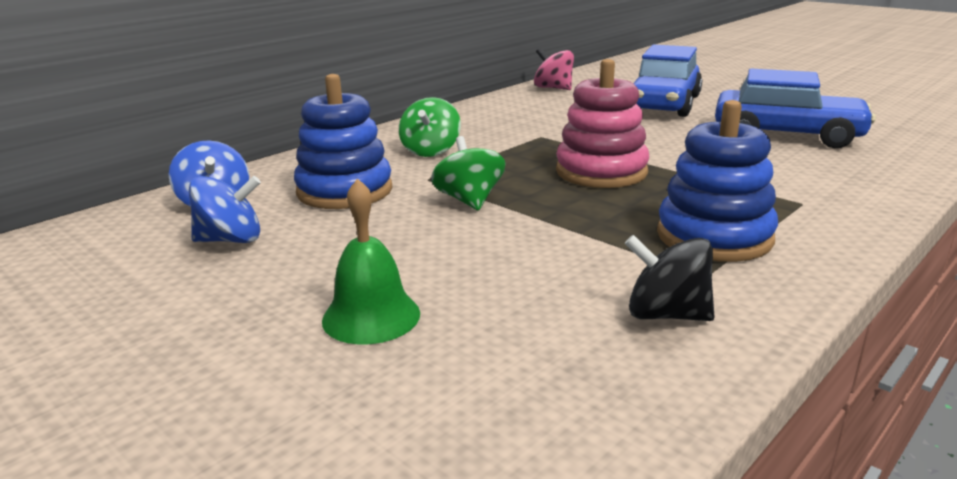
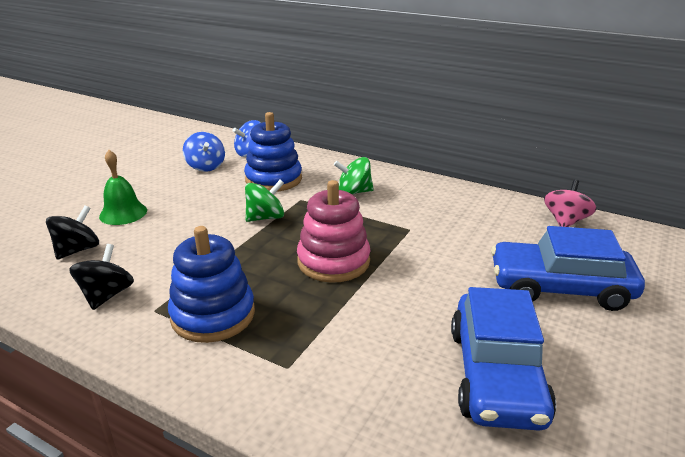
camera: 75 degrees right, 5 degrees up
none -> black spinning top [46,205,99,260]

